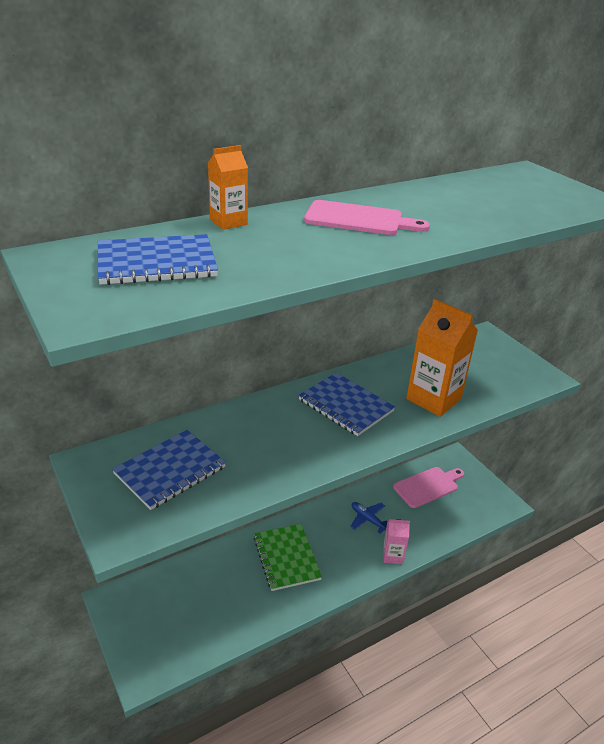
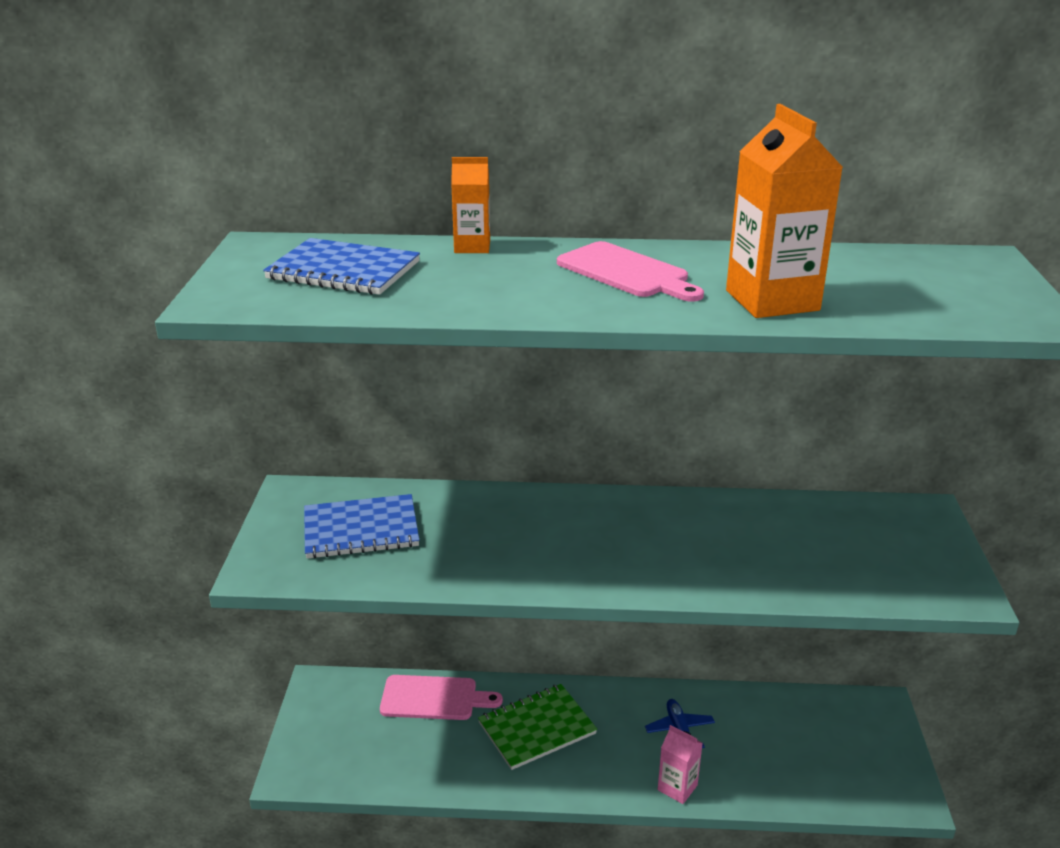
camera: 35 degrees right, 5 degrees down
green notebook [254,524,322,591] -> green notebook turned 45 degrees clockwise [478,684,597,770]
blue notebook [298,372,395,436] -> none
pink cutting board [393,467,464,508] -> pink cutting board moved to [380,675,503,720]
orange carton [406,299,478,417] -> orange carton moved to [726,104,843,318]

